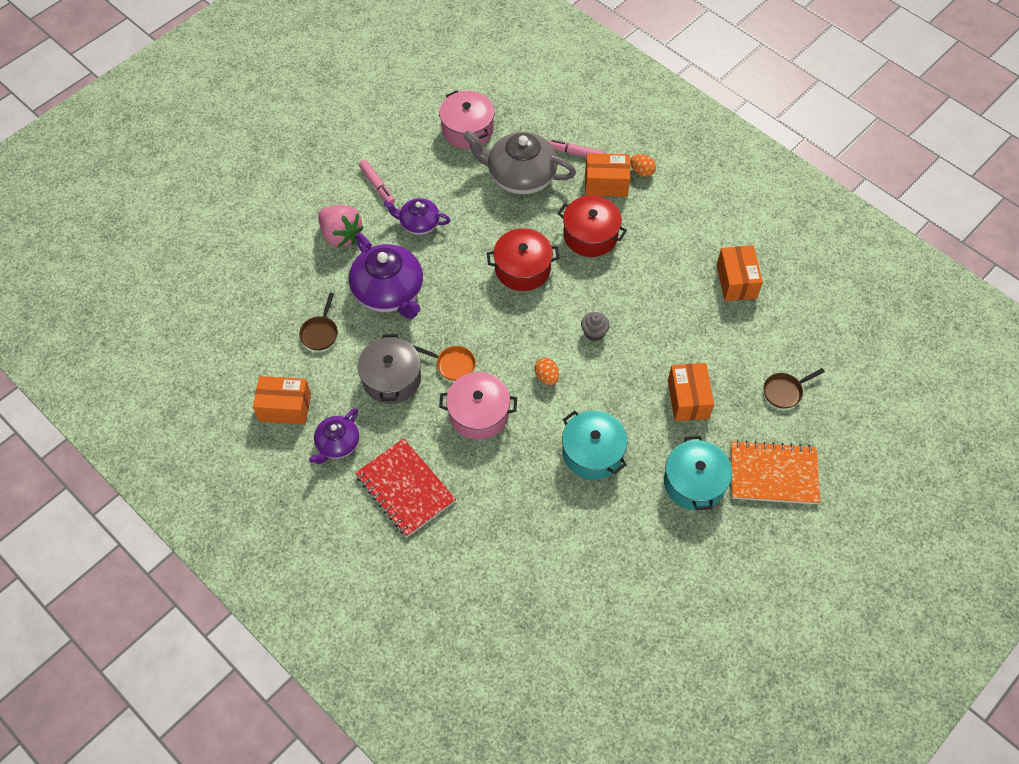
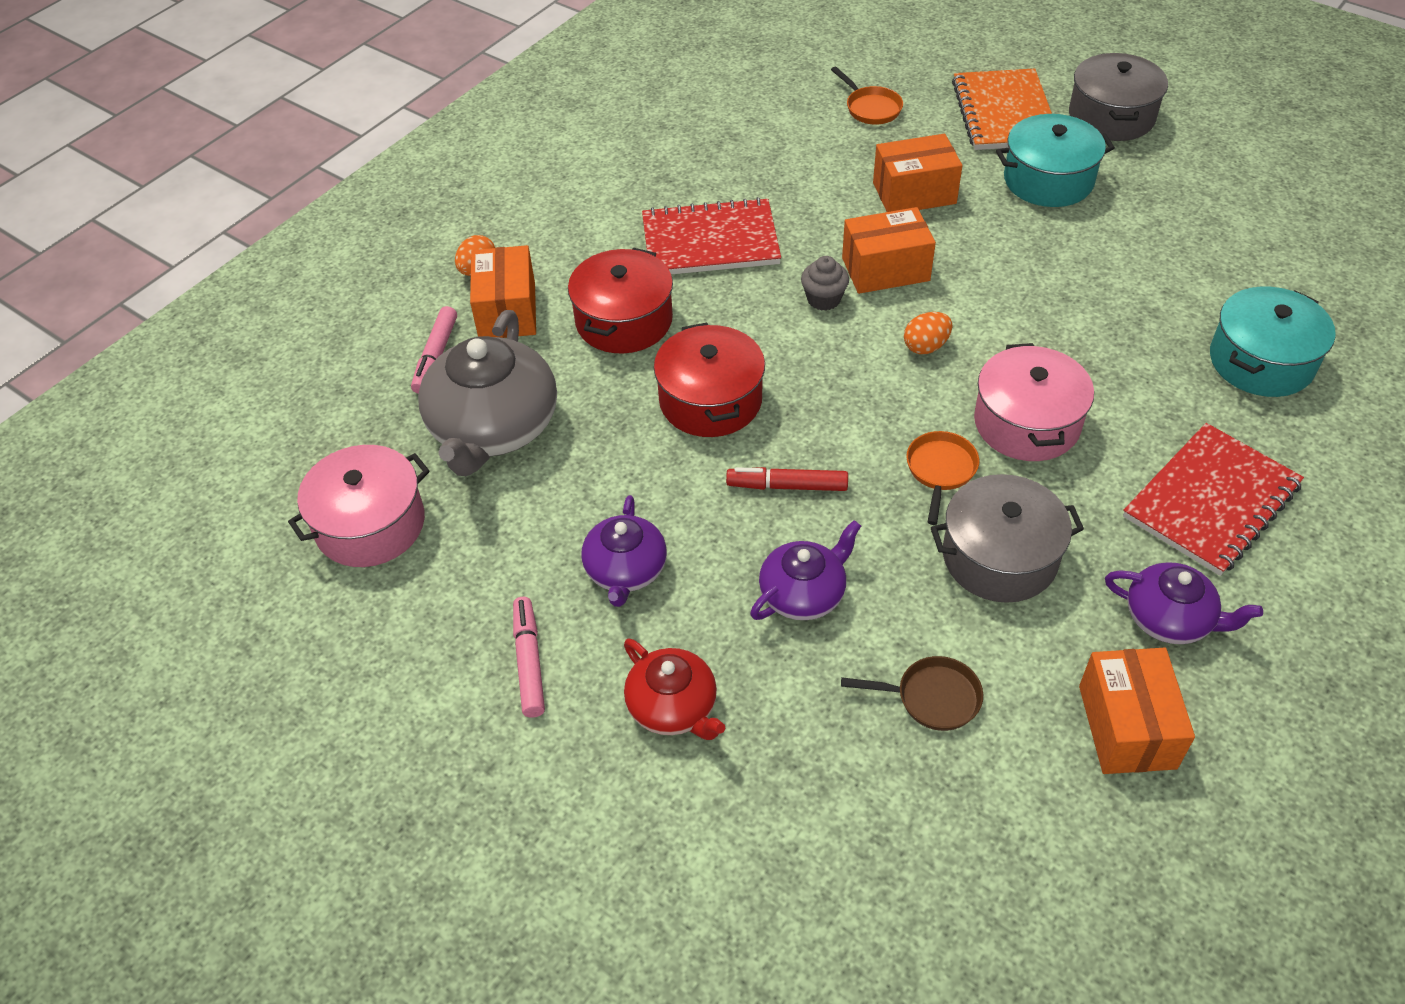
camera: 95 degrees left, 10 degrees down
pink strawberry [318,205,364,247] -> red teapot [624,639,725,740]
purple teapot [349,233,423,319] -> purple teapot [750,520,861,620], size x0.57
pink marker [359,160,395,204] -> pink marker turned 60 degrees counterclockwise [513,597,545,718]
turquoise pot [562,410,628,480] -> turquoise pot moved to [1210,286,1336,397]
orange box [717,245,763,301] -> orange box moved to [842,207,936,294]
brown pan [763,368,825,409] -> orange pan [831,67,903,124]
none -> red notebook [642,197,781,274]
none -> red marker [726,467,848,491]
none -> grey pot [1069,53,1168,141]

